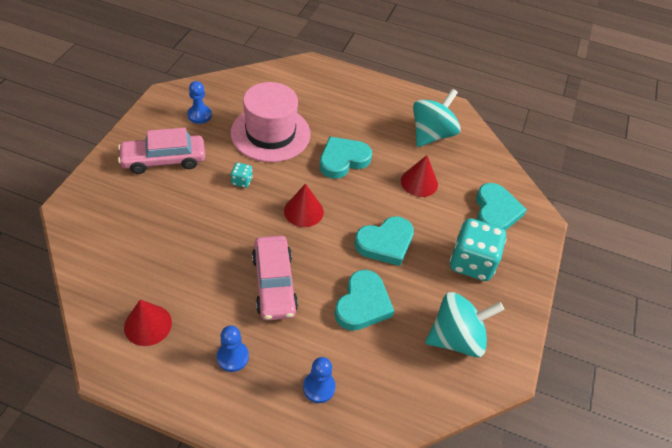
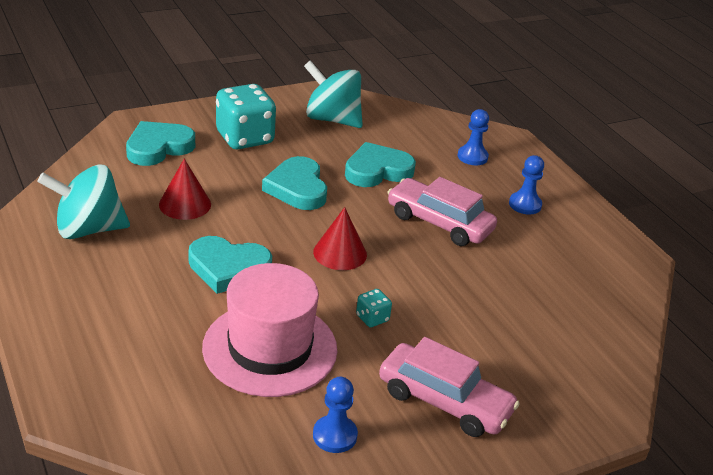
camera: 135 degrees left, 15 degrees down
red cone [124,300,172,346] -> none
pink car [252,236,298,321] -> pink car turned 90 degrees counterclockwise [387,177,497,246]
turquoise heart [354,216,414,266] -> turquoise heart turned 120 degrees counterclockwise [262,156,327,210]

